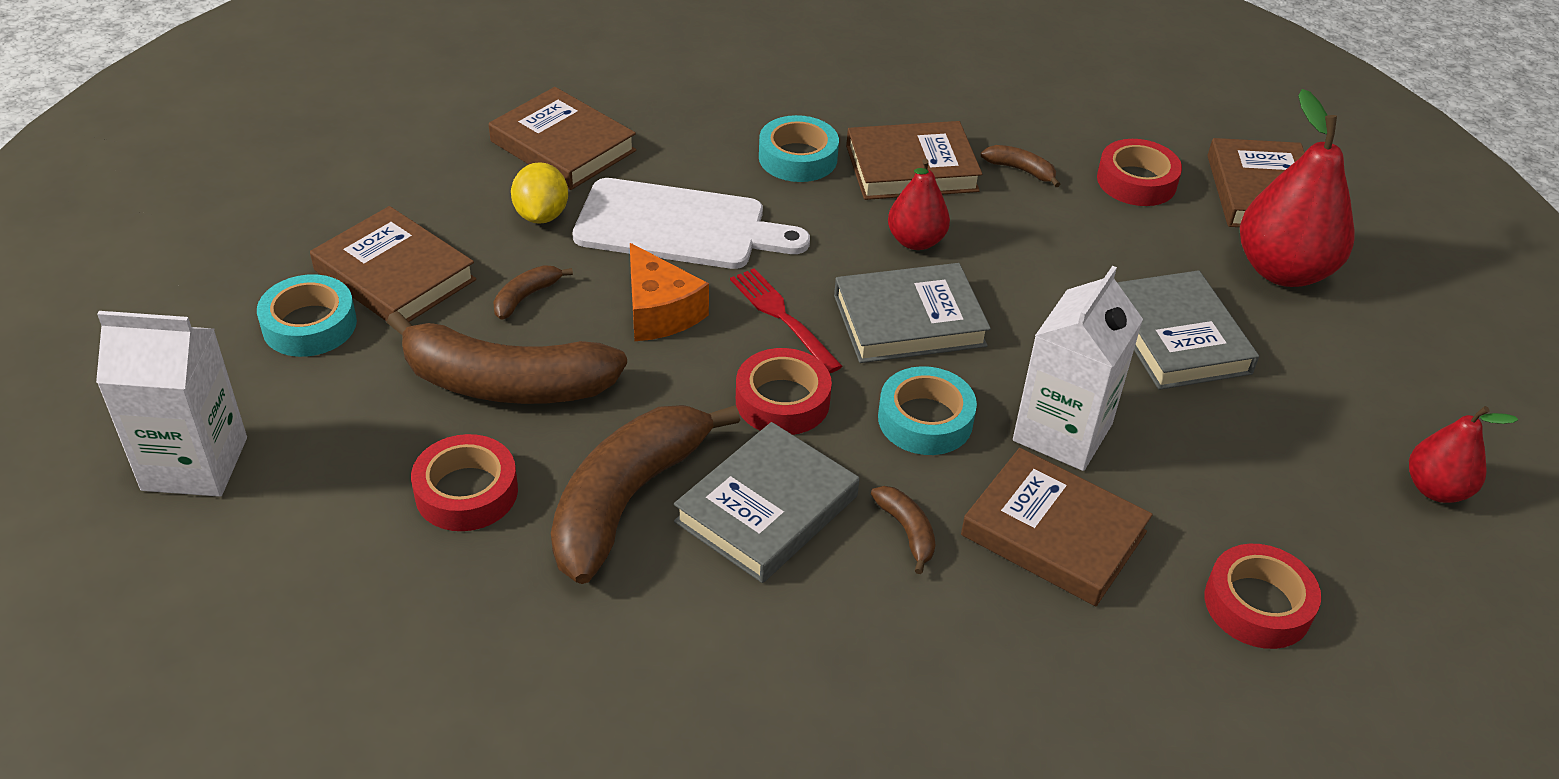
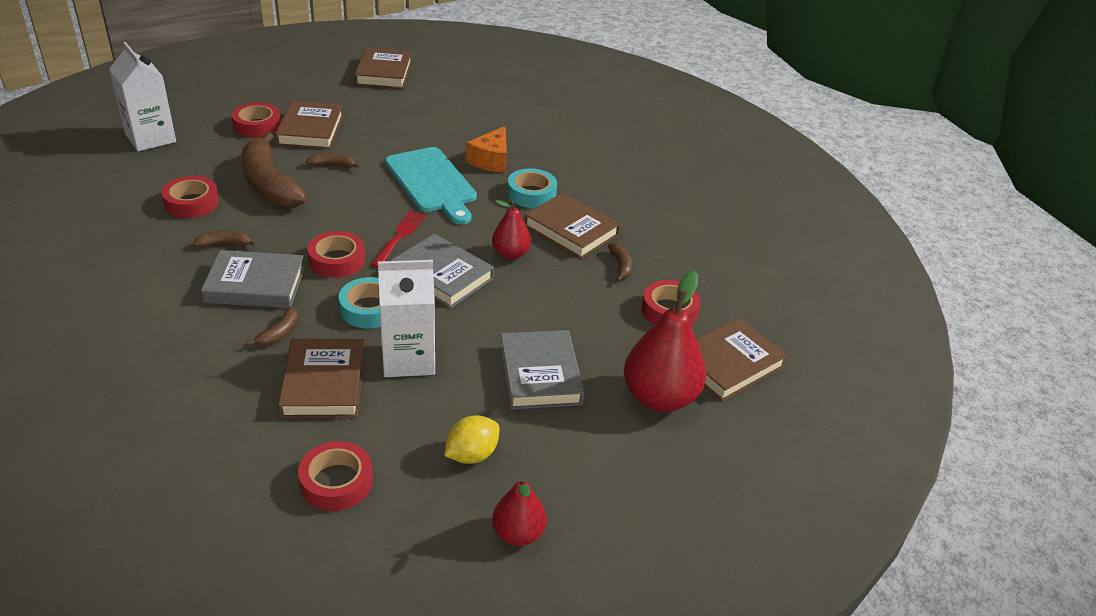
camera: 50 degrees right, 5 degrees down
turquoise tape [257,274,357,357] -> red tape [232,103,281,138]
brown book [489,87,636,190] -> brown book moved to [354,48,412,89]
yellow lemon [511,162,568,224] -> yellow lemon moved to [444,415,499,464]
brown banana [551,405,740,584] -> brown banana [193,231,257,248], size x0.42
white cutting board [572,178,810,269] -> turquoise cutting board [385,147,477,225]
orange cheese [630,243,709,341] -> orange cheese moved to [466,126,507,173]
grey book [1117,270,1259,390] -> grey book turned 45 degrees counterclockwise [500,330,585,410]

